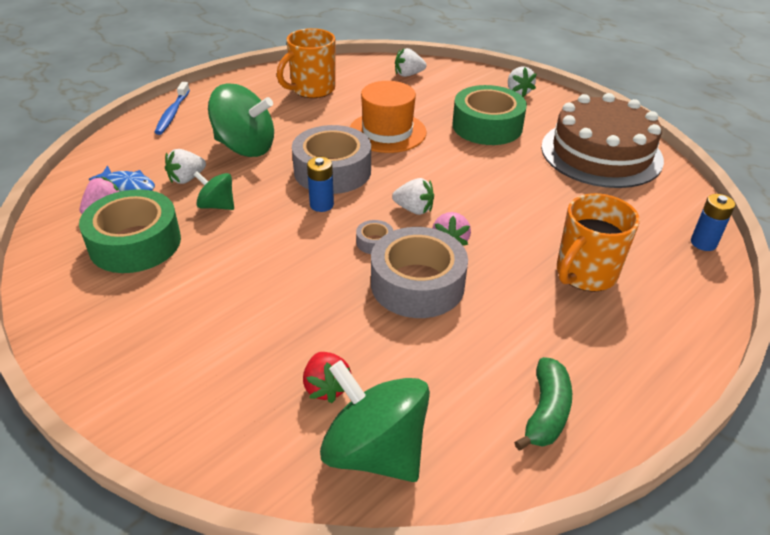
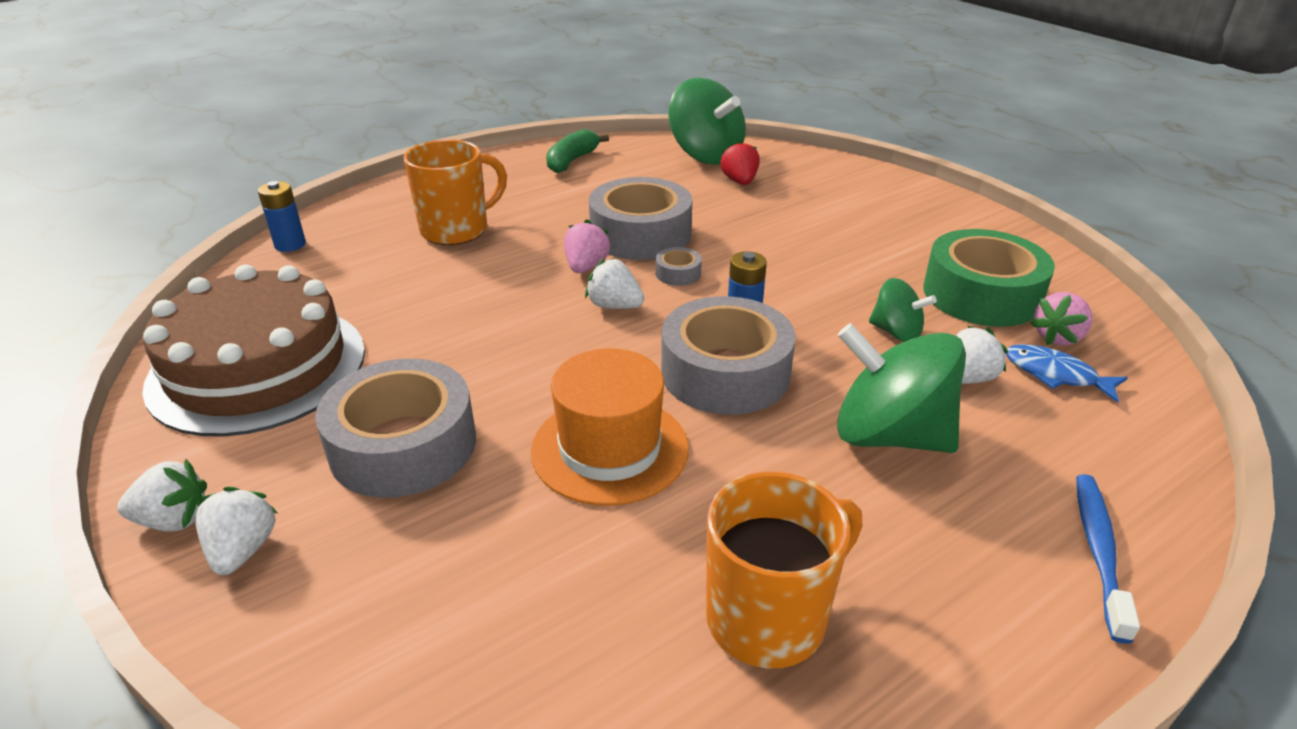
camera: 170 degrees left, 5 degrees down
white strawberry [395,48,426,77] -> white strawberry moved to [117,459,207,532]
green tape [452,85,527,145] -> grey tape [315,359,476,498]

